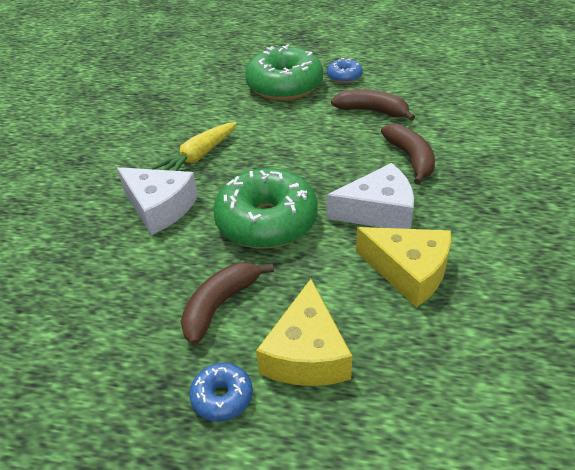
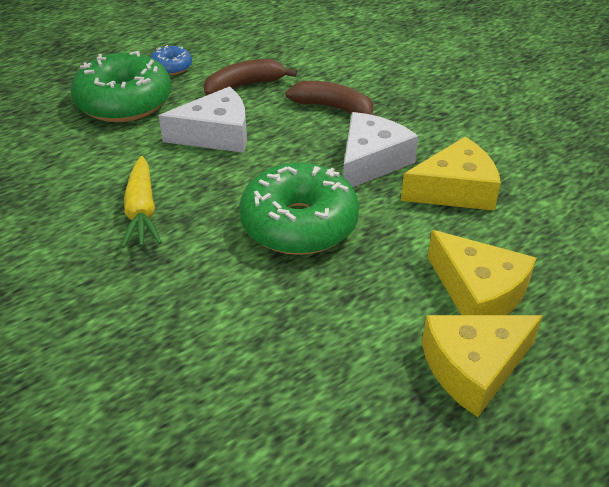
camera: 50 degrees left, 0 degrees up
white cheese [117,167,198,235] -> white cheese moved to [159,86,247,153]
brown banana [181,262,274,345] -> none
blue donut [189,363,253,422] -> yellow cheese [422,315,543,417]

